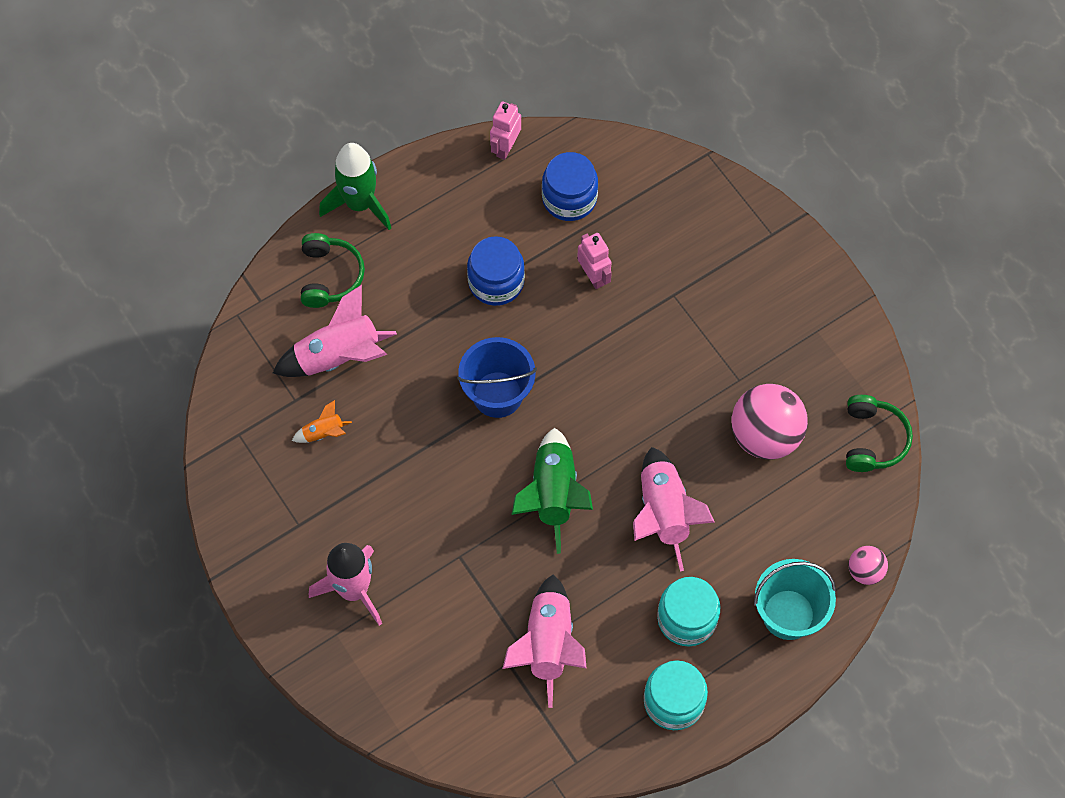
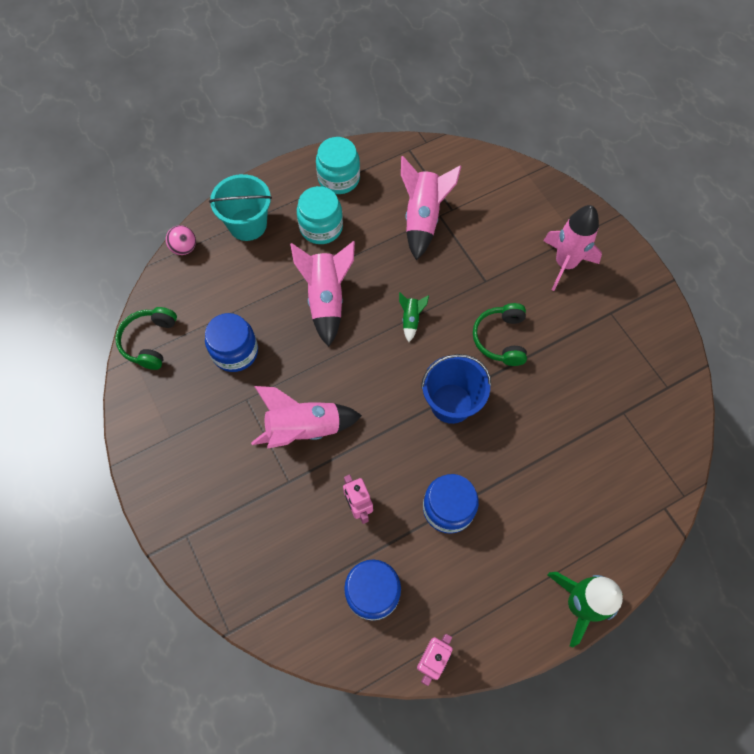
camera: 175 degrees left, 0 degrees up
pink rocket [273,285,397,377] -> pink rocket moved to [251,386,362,449]
orange rocket [292,400,352,443] -> none
green headphones [301,233,365,308] -> green headphones moved to [473,303,527,366]
green rocket [511,428,593,554] -> green rocket [399,292,429,342], size x0.48
pink ball [731,384,808,460] -> blue jar [205,313,258,372]

